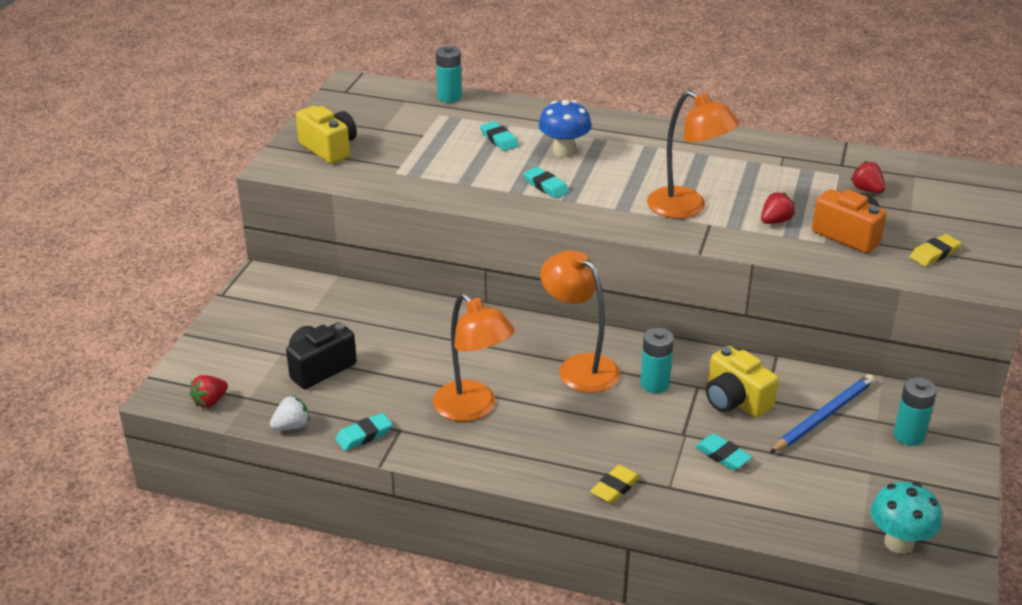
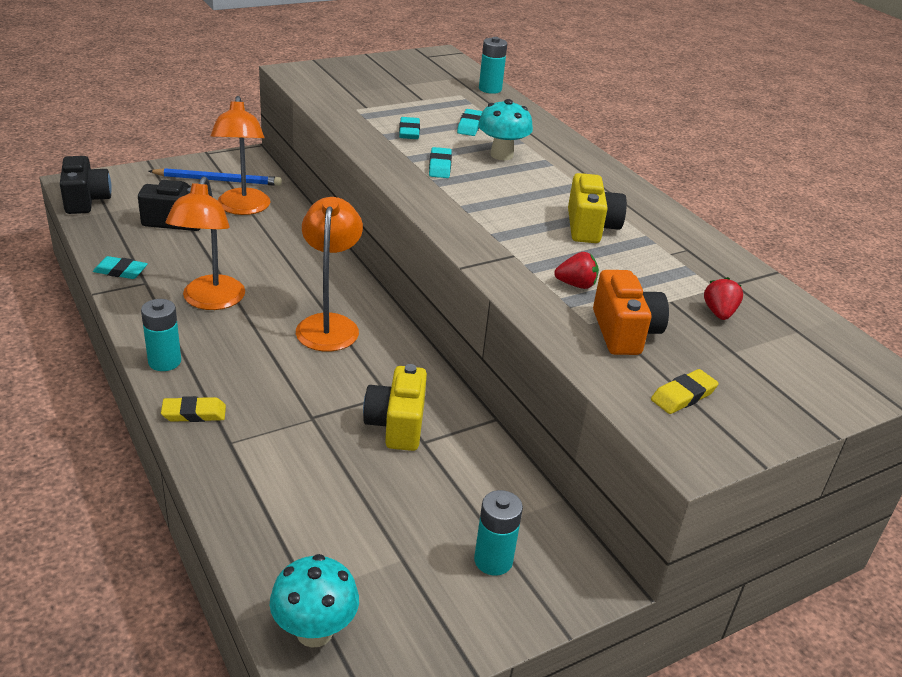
camera: 40 degrees right, 0 degrees up
red strawberry [190,375,228,408] -> black camera [60,156,112,214]
white strawberry [270,396,310,430] -> none
yellow camera [296,106,357,164] -> yellow camera moved to [568,173,627,243]
blue mushroom [538,100,592,157] -> turquoise mushroom [478,99,533,160]
turquoise battery [640,328,674,393] -> turquoise battery moved to [141,299,181,371]
orange lamp [647,90,740,219] -> orange lamp moved to [211,96,270,215]
turquoise eraser [695,434,752,470] -> turquoise eraser moved to [399,117,420,139]
blue pencil [770,374,875,453] -> blue pencil moved to [149,168,282,186]
yellow eraser [909,234,961,266] -> yellow eraser turned 45 degrees counterclockwise [651,369,719,414]

